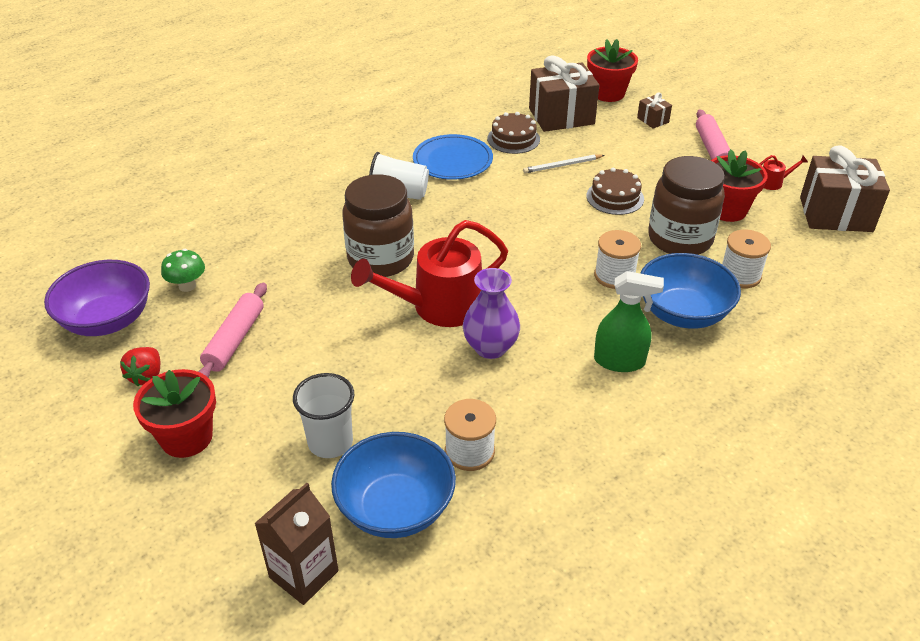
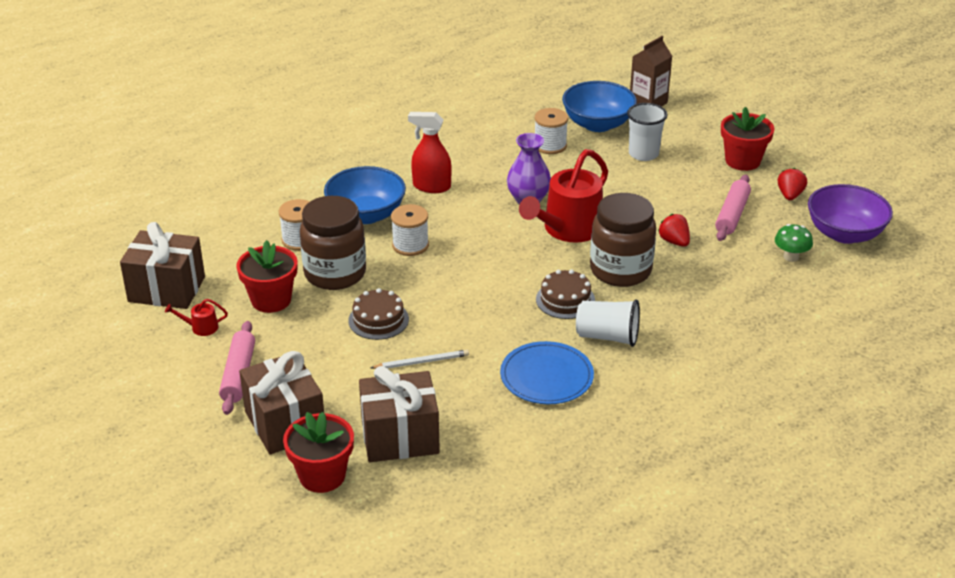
camera: 175 degrees left, 5 degrees down
red watering can [351,220,508,327] -> red watering can turned 150 degrees clockwise [519,149,608,243]
brown cake [487,112,540,154] -> brown cake moved to [536,269,595,319]
green spray bottle [594,271,664,372] -> red spray bottle [408,112,452,193]
brown gift [637,92,672,129] -> brown gift [239,351,324,454], size x2.22
none -> red strawberry [658,214,690,247]

